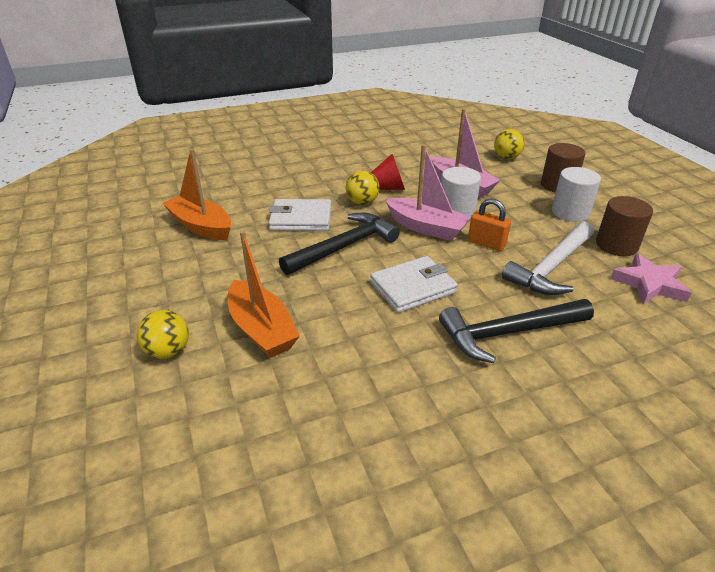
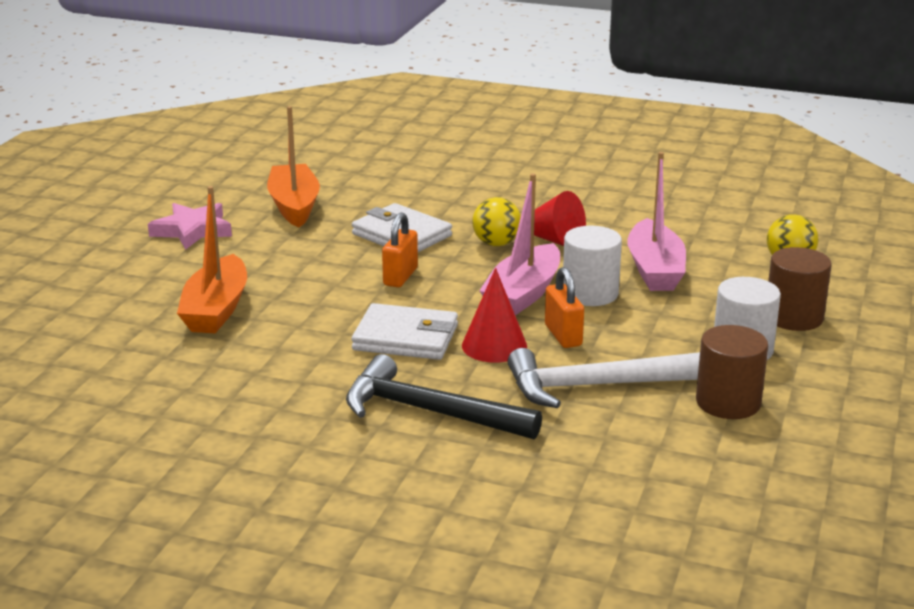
camera: 40 degrees right, 10 degrees down
yellow ball [137,310,189,359] -> none
black hammer [279,213,400,275] -> orange padlock [382,212,418,287]
pink boat [385,144,471,241] -> pink boat turned 45 degrees clockwise [479,173,560,315]
pink star [610,253,692,304] -> pink star moved to [148,203,232,250]
none -> red cone [462,268,527,363]

